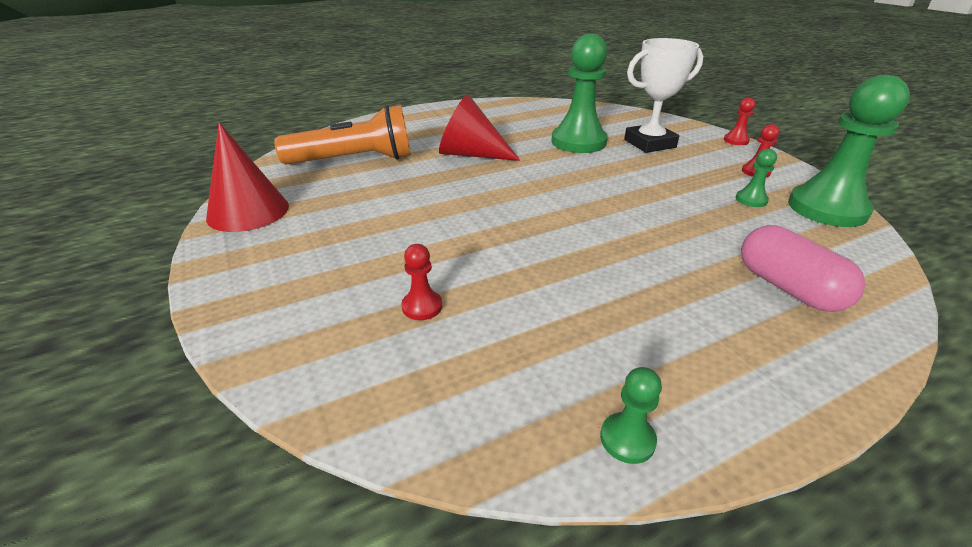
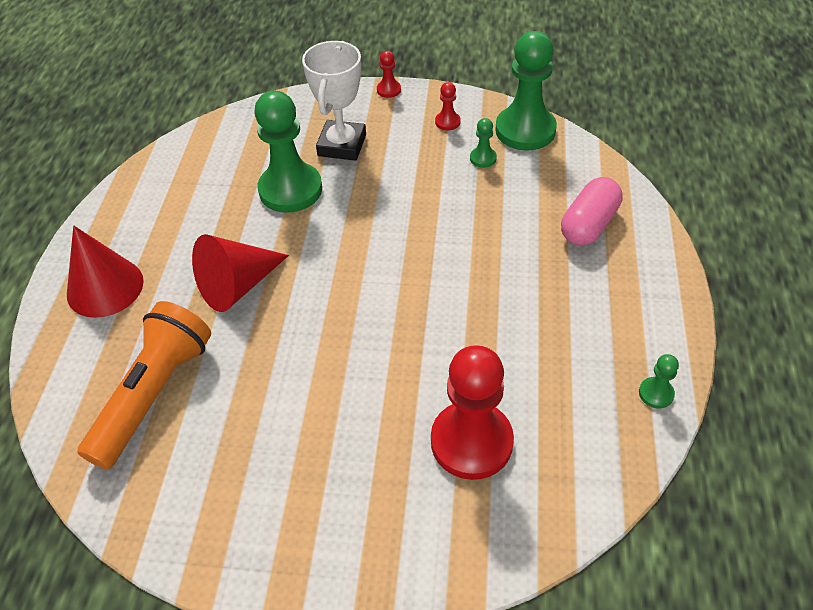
camera: 55 degrees left, 15 degrees up
red cone [206,123,289,232] -> red cone moved to [67,226,144,318]
red pawn [401,244,442,320] -> red pawn [431,345,514,480], size x2.33
pink capsule [741,225,866,312] -> pink capsule turned 60 degrees counterclockwise [561,177,623,246]

